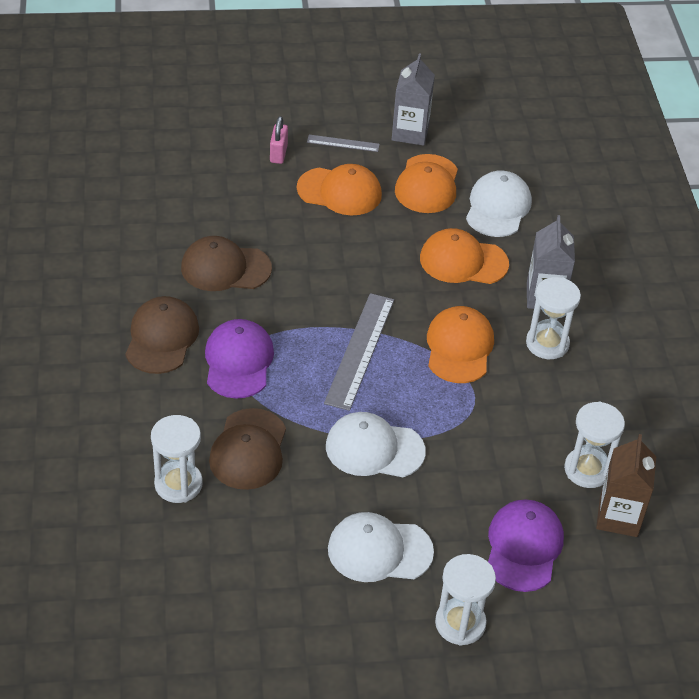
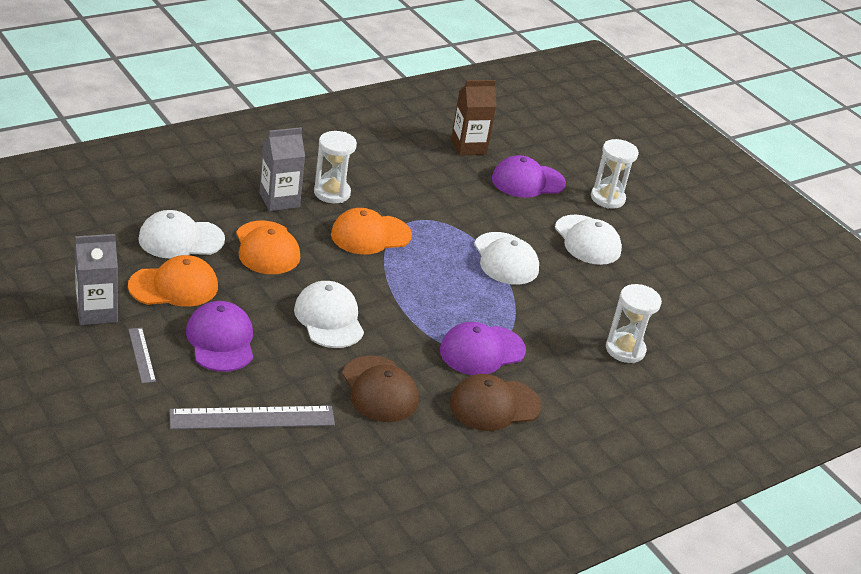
camera: 120 degrees left, 10 degrees down
brown cap [209,408,286,490] -> none
pink padlock [270,116,288,164] -> none
orange cap [297,164,382,216] -> purple cap [186,301,253,372]
grey ruler [324,293,394,411] -> grey ruler moved to [169,406,335,430]
white hourglass [564,401,625,488] -> none
none -> white cap [294,281,364,348]

